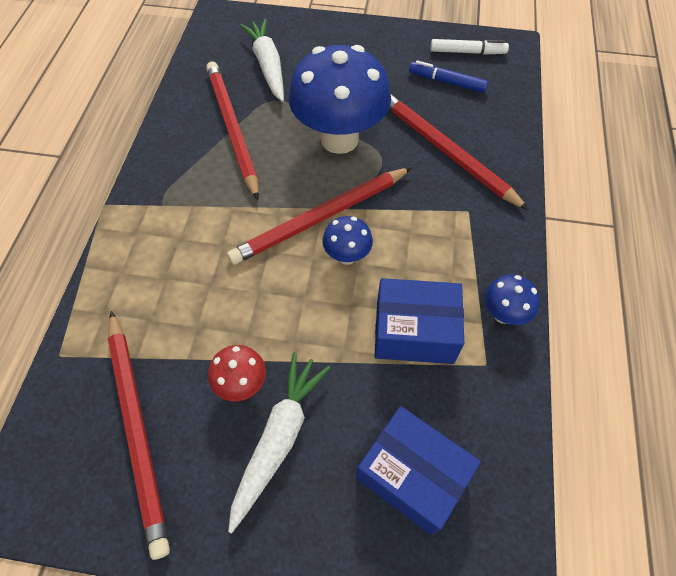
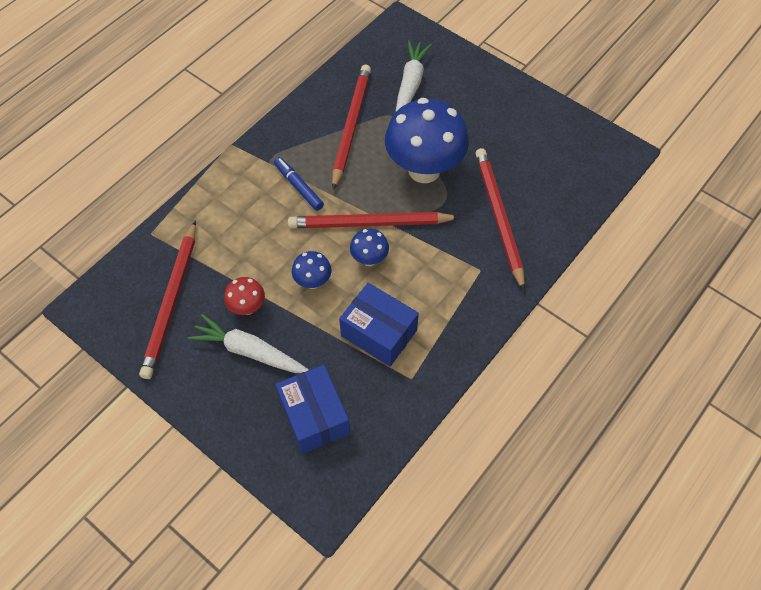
camera: 30 degrees right, 0 degrees up
white carrot [228,353,330,533] -> white carrot turned 120 degrees counterclockwise [188,314,309,373]
blue marker [409,60,488,93] -> blue marker moved to [274,157,324,211]
white marker [430,39,509,55] -> none
blue mushroom [485,274,540,325] -> blue mushroom moved to [292,251,331,289]

